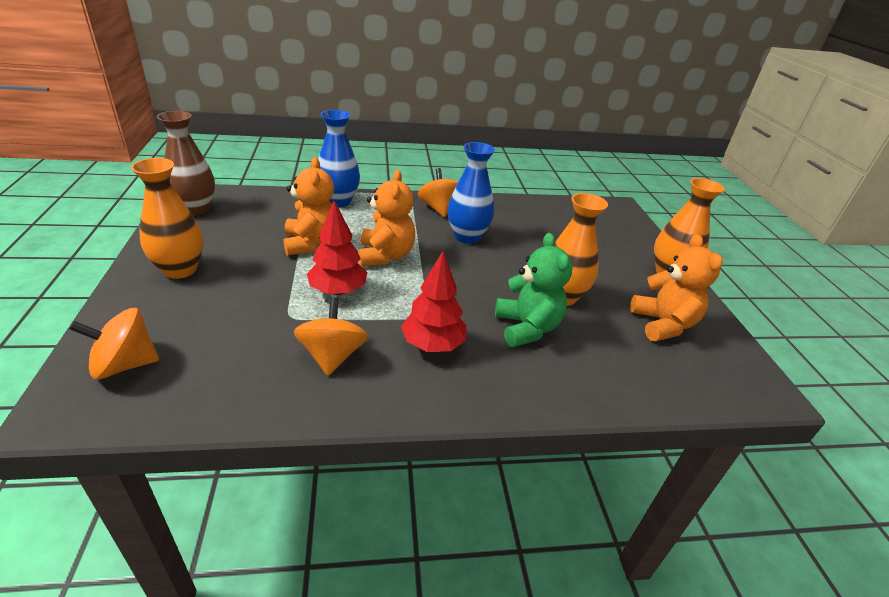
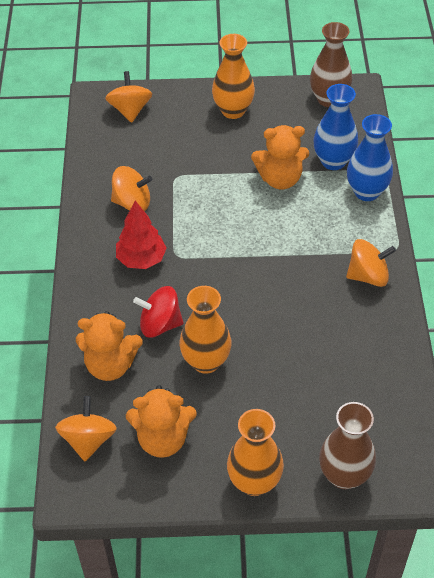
camera: 100 degrees right, 15 degrees up
red tree [307,200,367,295] -> none
orange teddy bear [358,170,415,266] -> orange teddy bear moved to [76,311,142,381]
blue vase [448,142,495,244] -> blue vase moved to [314,84,358,170]
green teddy bear [495,233,573,347] -> red spinning top [133,286,183,338]
none -> orange spinning top [55,396,117,461]
none -> brown vase [319,402,376,489]

